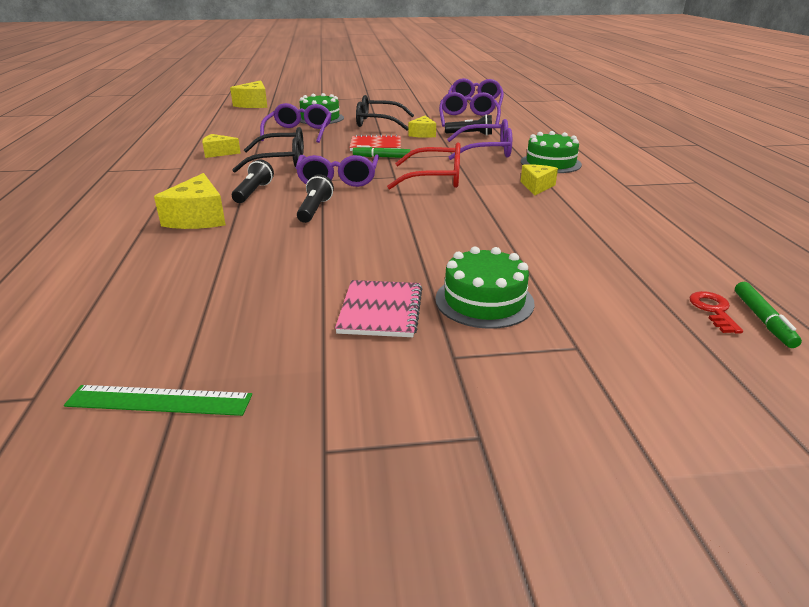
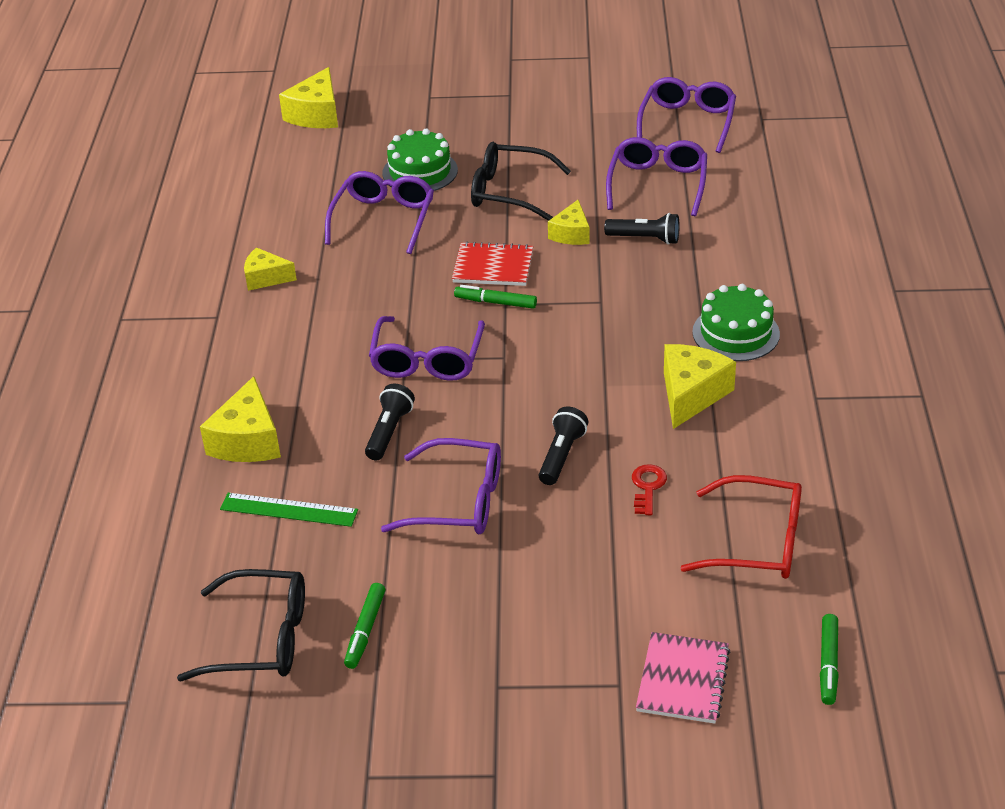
camera: 10 degrees right, 10 degrees up
green ruler [64,385,252,416] -> green ruler moved to [220,493,358,527]
black glasses [232,127,304,173] -> black glasses moved to [177,569,305,681]
black flashlight [232,159,274,203] -> black flashlight moved to [539,407,588,485]
pink notebook [335,280,422,337] -> pink notebook moved to [636,632,730,724]
red glasses [387,142,461,190] -> red glasses moved to [680,475,802,579]
green cake [435,247,535,329] -> none
purple glasses [447,119,512,160] -> purple glasses moved to [381,438,501,534]
yellow cheese [520,164,558,196] -> yellow cheese [664,344,736,429], size x1.56
red key [689,291,743,334] -> red key moved to [632,464,667,515]
none -> green marker [344,583,385,669]

